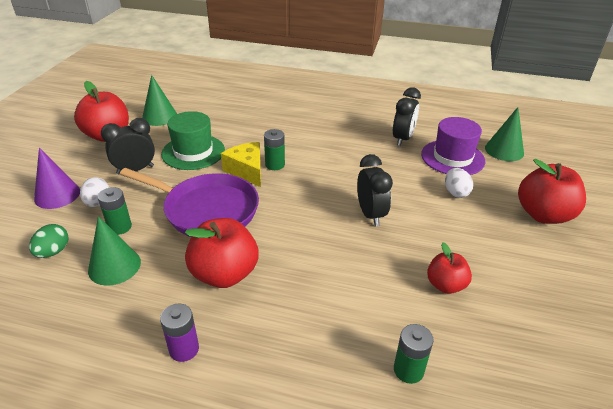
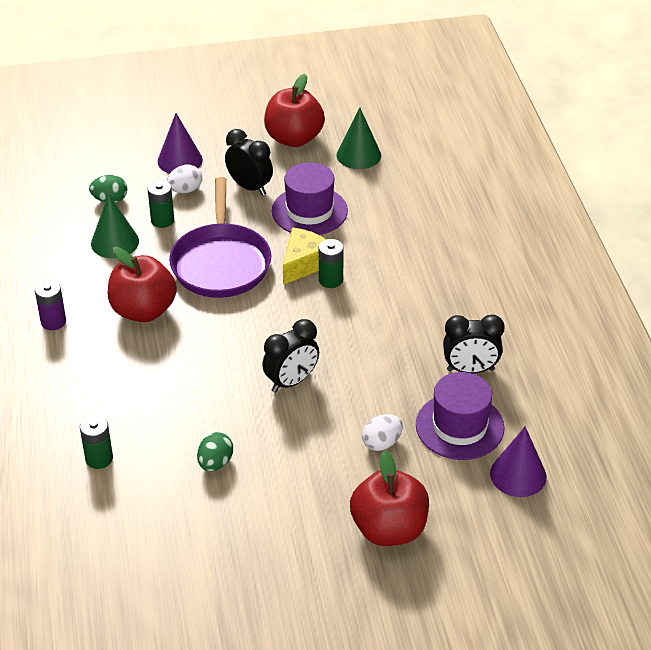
camera: 65 degrees right, 5 degrees up
green hat [161,111,225,170] -> purple hat [272,162,348,235]
red apple [427,242,472,294] -> green egg [197,432,233,471]
green cone [485,107,524,161] -> purple cone [490,426,546,497]

